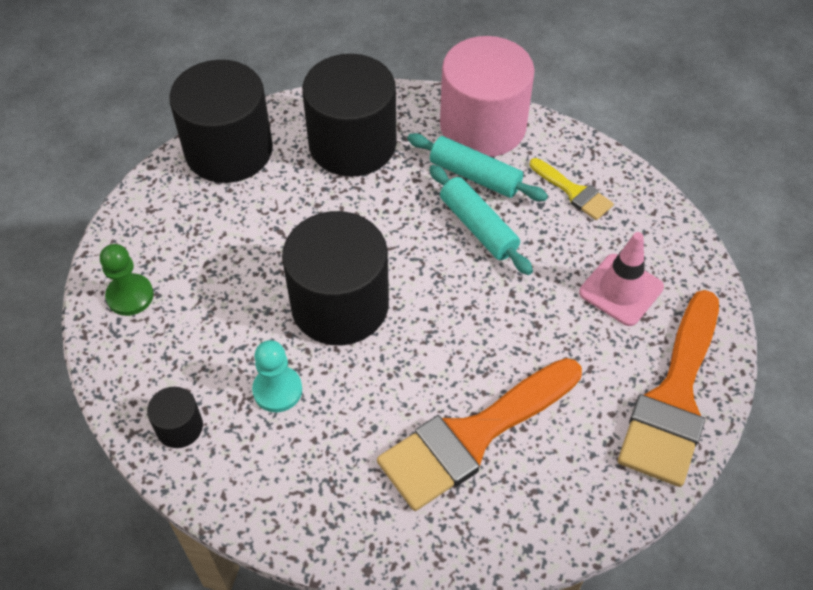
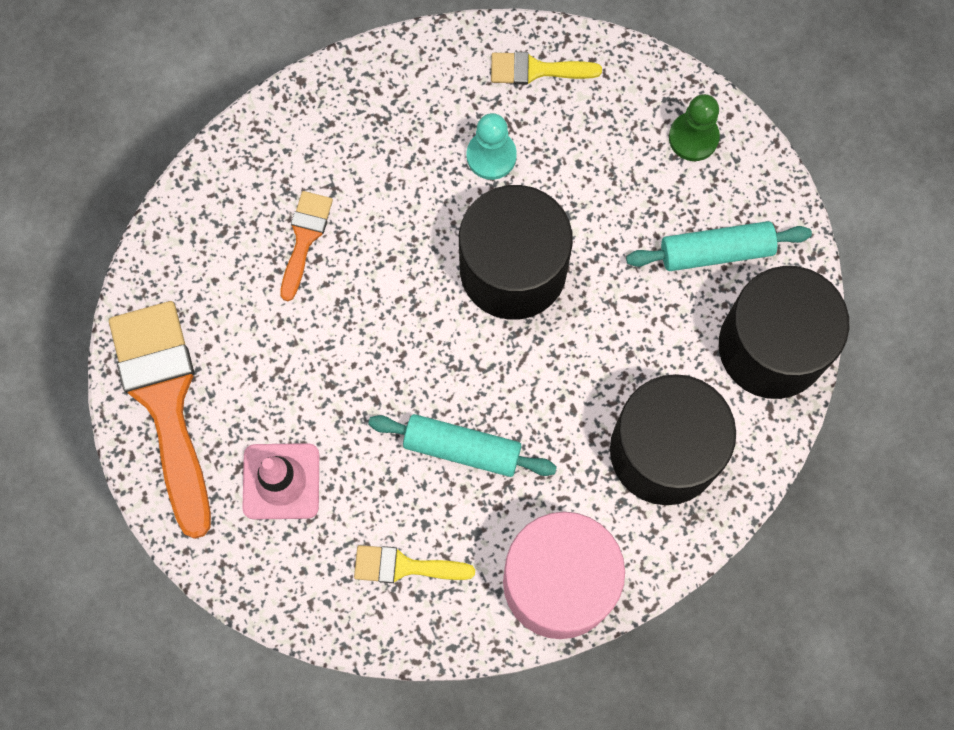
camera: 140 degrees right, 20 degrees up
black cylinder [147,387,203,448] -> yellow brush [491,52,602,85]
orange brush [377,358,582,511] -> orange brush [280,191,333,301], size x0.49
turquoise rolling pin [407,133,548,201] -> turquoise rolling pin moved to [626,221,812,271]

